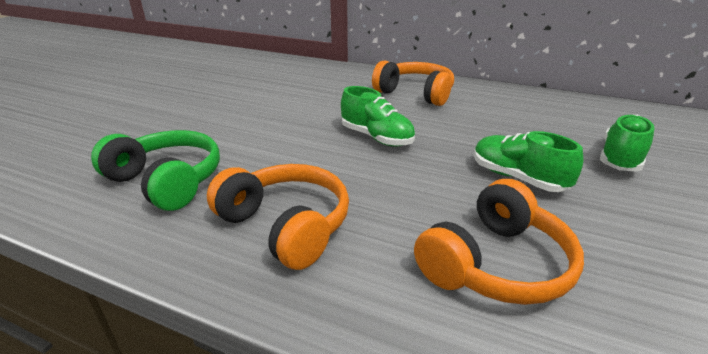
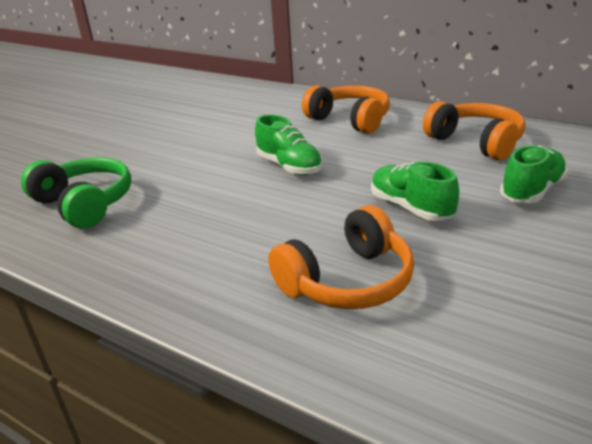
camera: 10 degrees right, 0 degrees up
orange headphones [207,164,349,270] -> orange headphones moved to [423,101,525,160]

